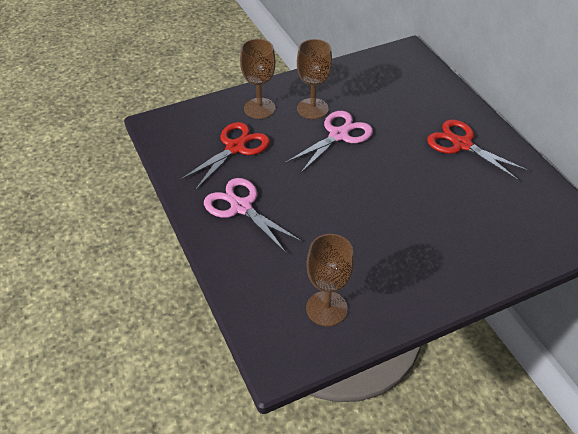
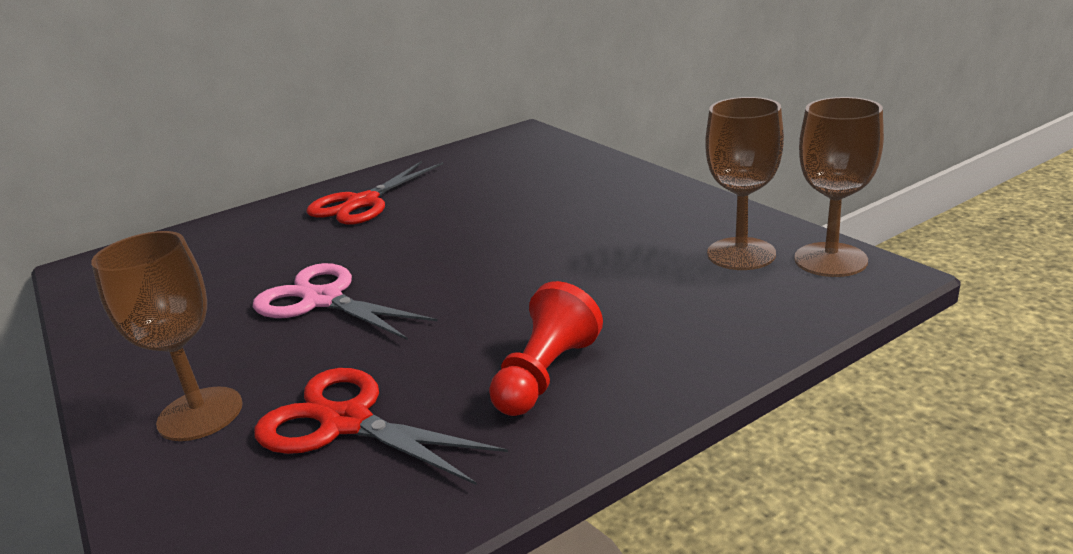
camera: 95 degrees left, 20 degrees down
pink scissors [204,178,302,253] -> red pawn [489,281,603,416]
brown goblet [297,39,332,119] -> brown goblet moved to [794,97,884,277]

